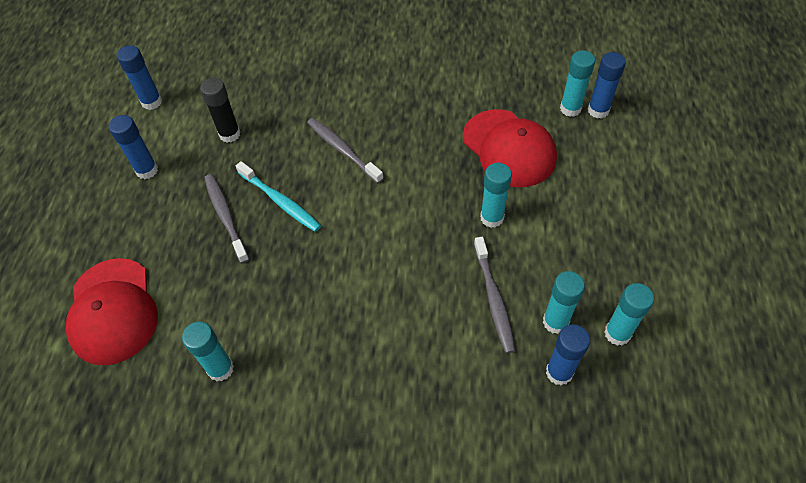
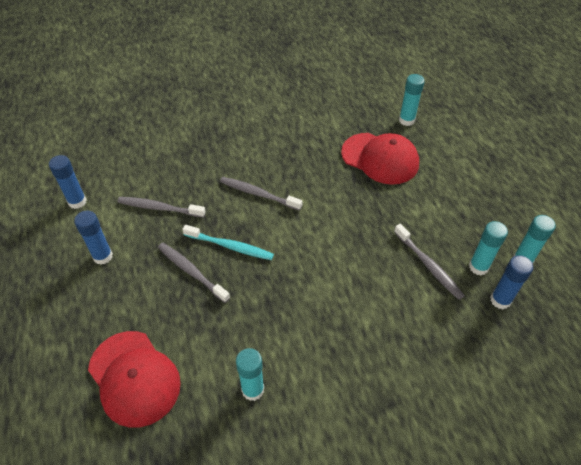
camera: 25 degrees left, 5 degrees down
black glue stick [200,78,240,143] -> grey toothbrush [117,197,206,218]
turquoise glue stick [480,163,512,228] -> none
blue glue stick [588,52,626,119] -> none

